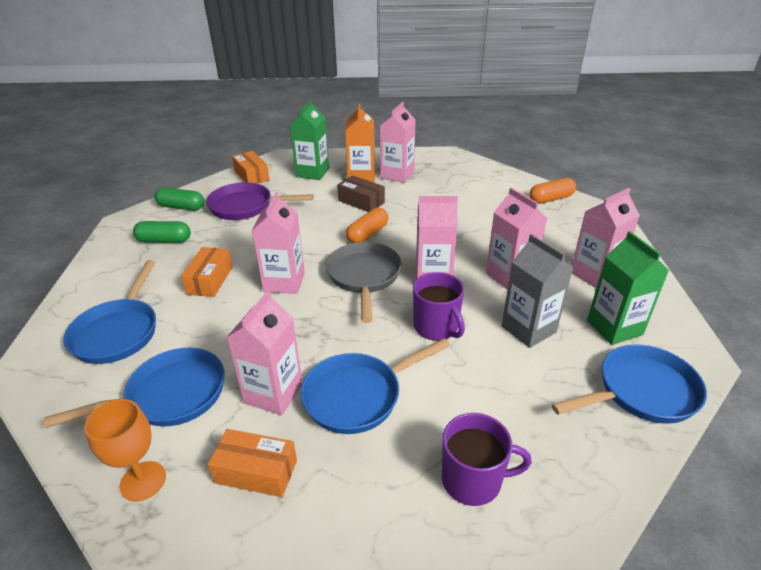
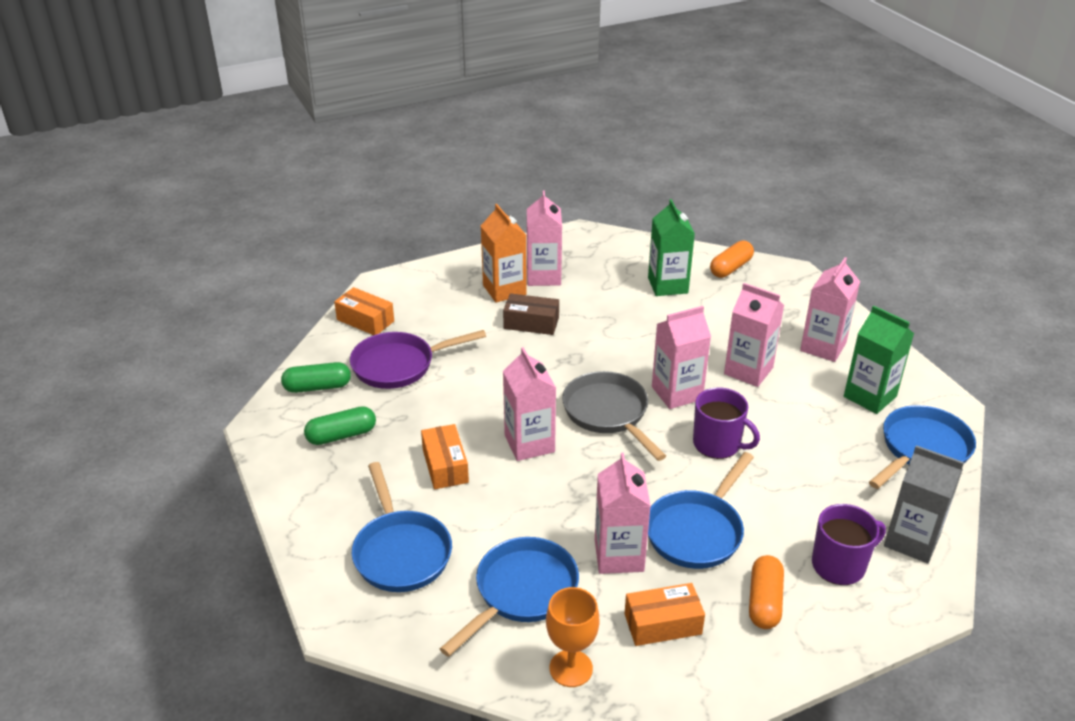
camera: 25 degrees left, 0 degrees up
green carton [290,100,329,180] -> green carton moved to [648,199,695,296]
orange capsule [346,208,388,243] -> orange capsule moved to [749,555,784,629]
grey carton [502,234,573,348] -> grey carton moved to [884,445,964,563]

